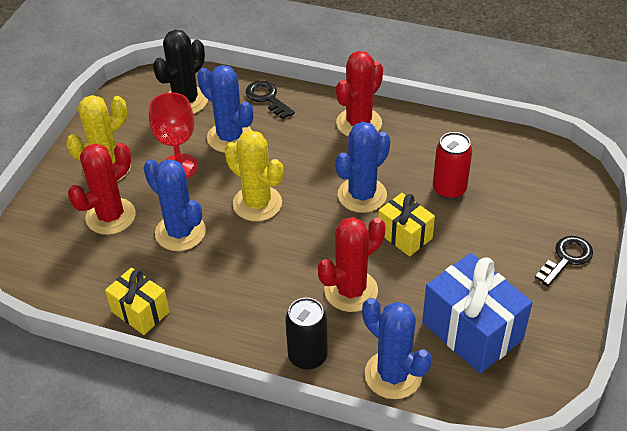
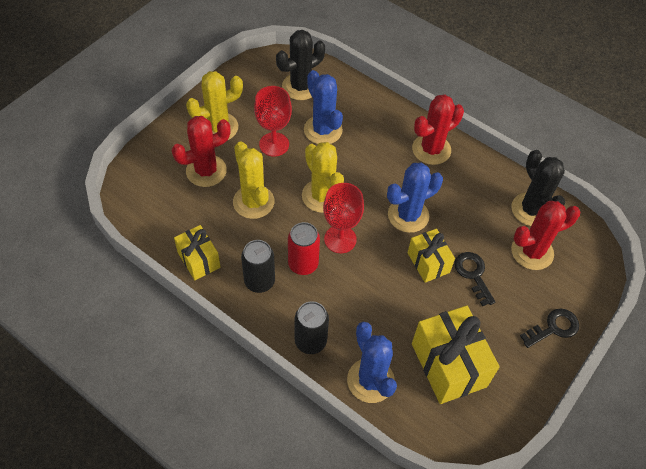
camera: 15 degrees right, 10 degrees up
blue cactus [144,159,206,251] -> yellow cactus [233,141,274,219]
black key [246,80,295,119] -> black key moved to [454,252,496,306]
red cactus [318,217,386,312] -> red cactus moved to [511,201,580,270]
blue gift [422,253,533,374] -> yellow gift [412,306,500,404]
red can [433,132,472,200] -> red can moved to [288,222,320,275]
none -> black can [241,240,275,293]
none -> red goblet [323,183,364,253]
none -> black cactus [511,150,565,226]

